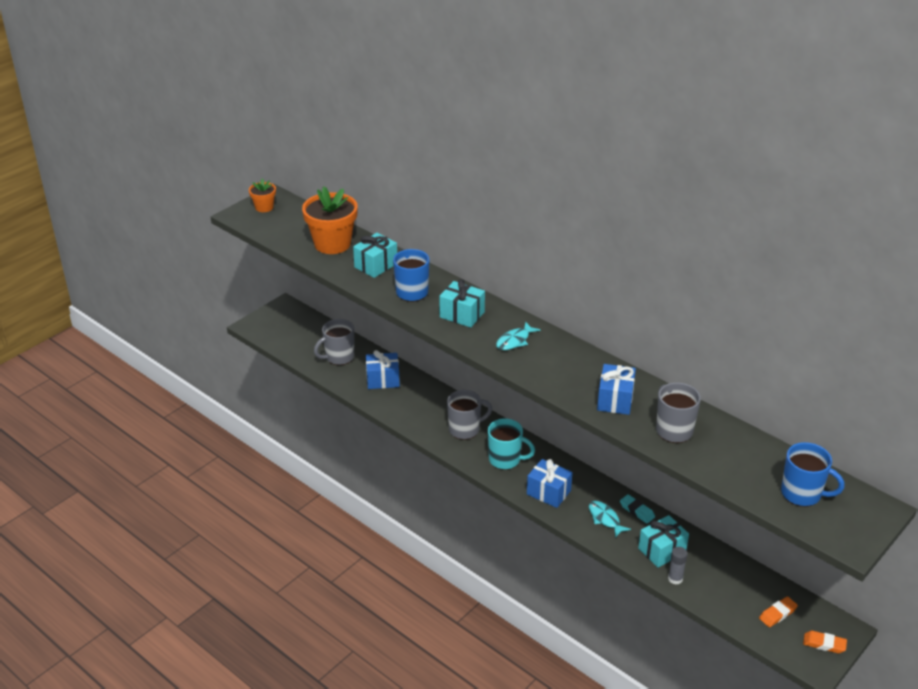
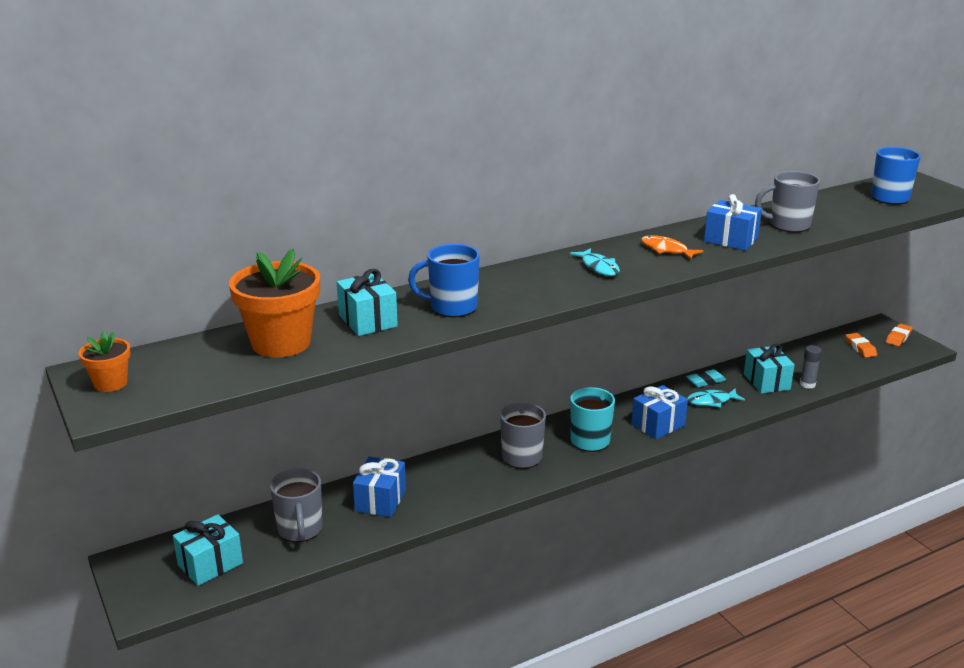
camera: 70 degrees left, 10 degrees down
turquoise gift [439,279,485,328] -> turquoise gift moved to [173,514,243,586]
none -> orange fish [641,235,704,259]

